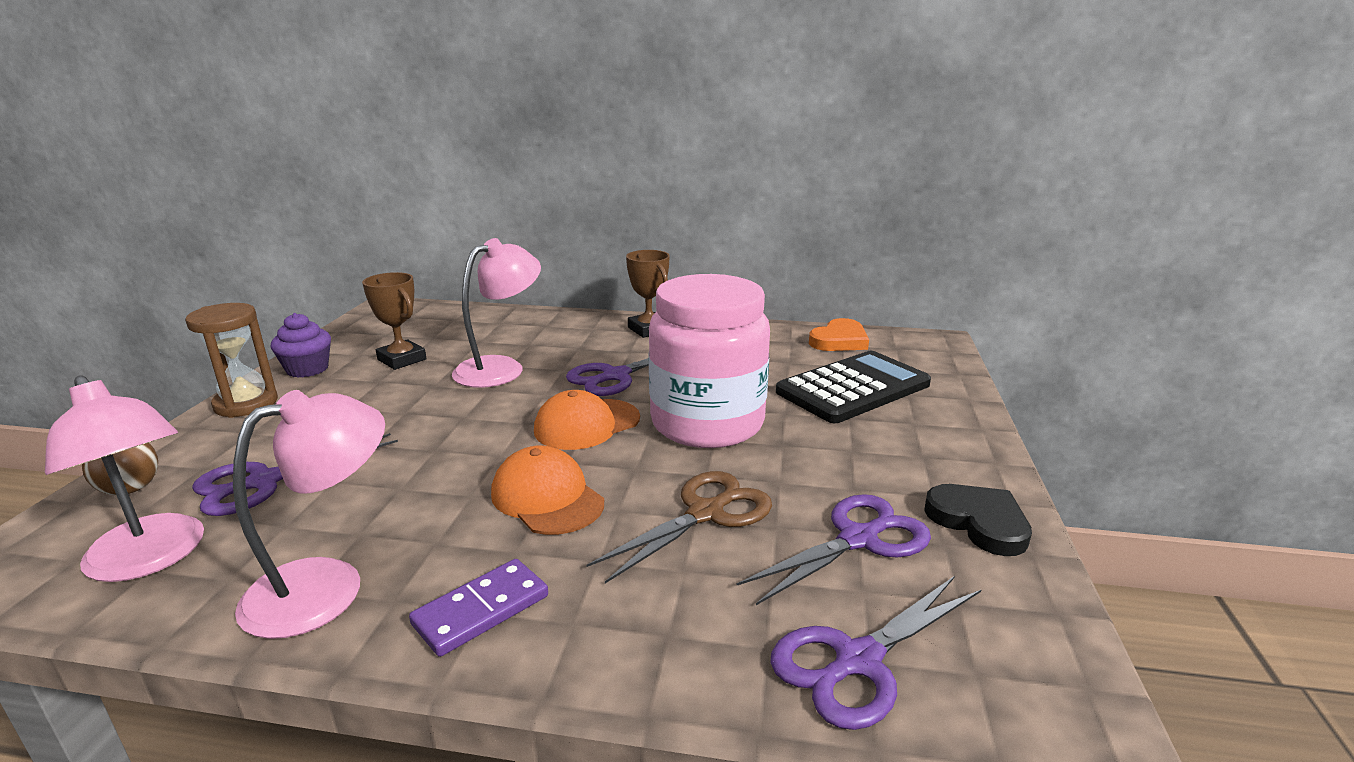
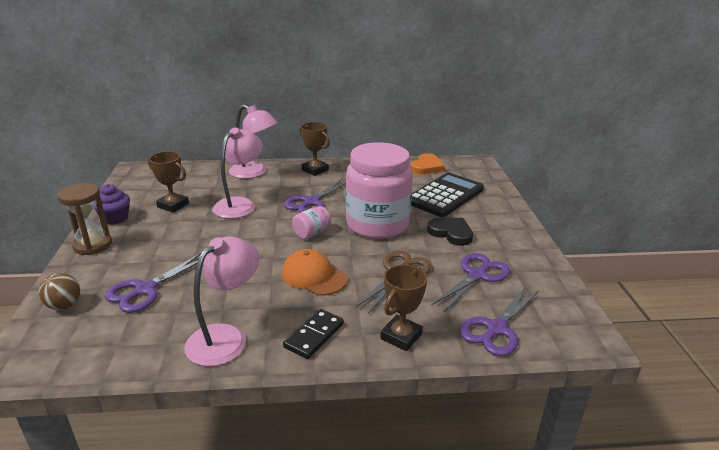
camera: 15 degrees left, 5 degrees up
pink lamp [45,376,204,582] -> pink lamp moved to [229,105,278,179]
purple domino [409,559,548,657] -> black domino [283,309,344,359]
orange cap [534,390,640,450] -> pink jar [292,206,331,240]
black heart [924,484,1032,556] -> black heart moved to [427,218,473,246]
none -> brown trophy [380,265,427,351]

